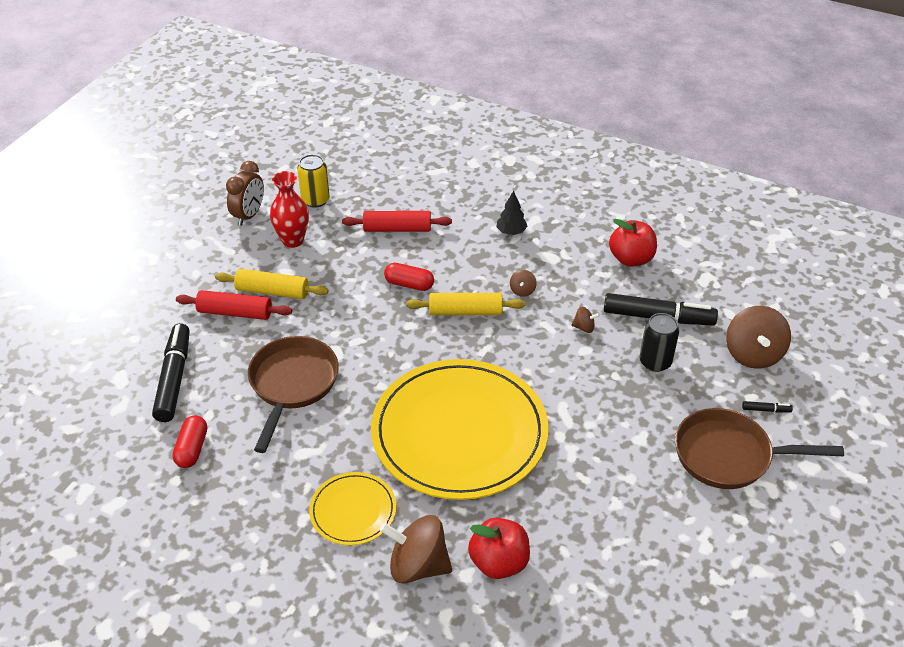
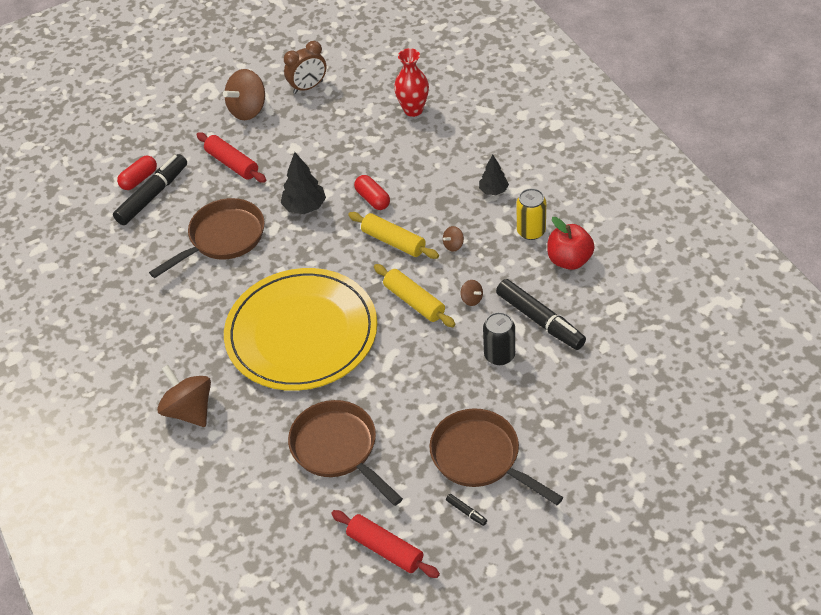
camera: 40 degrees right, 5 degrees up
red capsule [172,415,207,468] -> red capsule moved to [117,156,157,190]
yellow rolling pin [215,269,328,299] -> yellow rolling pin moved to [374,264,456,327]
red vase [270,171,309,248] -> red vase moved to [394,48,429,117]
yellow can [297,154,330,208] -> yellow can moved to [517,188,546,240]
yellow plate [309,472,396,545] -> none
red rolling pin [342,211,452,232] -> red rolling pin moved to [331,510,440,578]
red apple [468,518,530,579] -> none
brown spinning top [726,306,791,369] -> brown spinning top moved to [223,69,265,120]
black marker [742,401,793,413] -> black marker moved to [446,494,487,526]
none -> black tree [281,152,326,214]
none -> brown pan [288,400,403,506]

